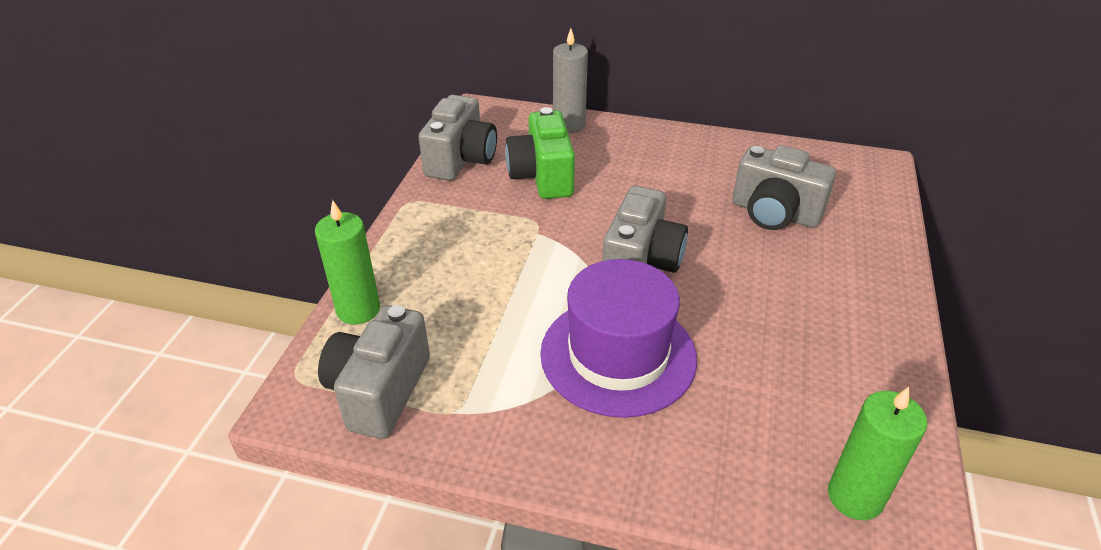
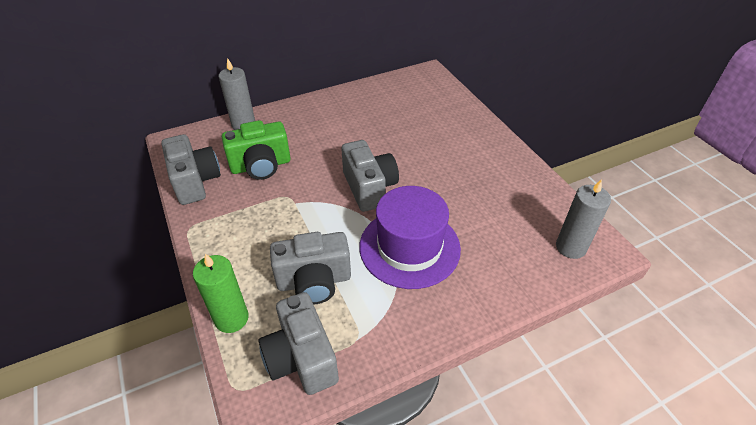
camera: 40 degrees left, 5 degrees up
green camera [505,107,575,199] -> green camera turned 60 degrees counterclockwise [222,120,291,180]
grey camera [732,145,836,230] -> grey camera moved to [270,232,351,305]
green candle [828,387,927,520] -> grey candle [556,179,611,259]

